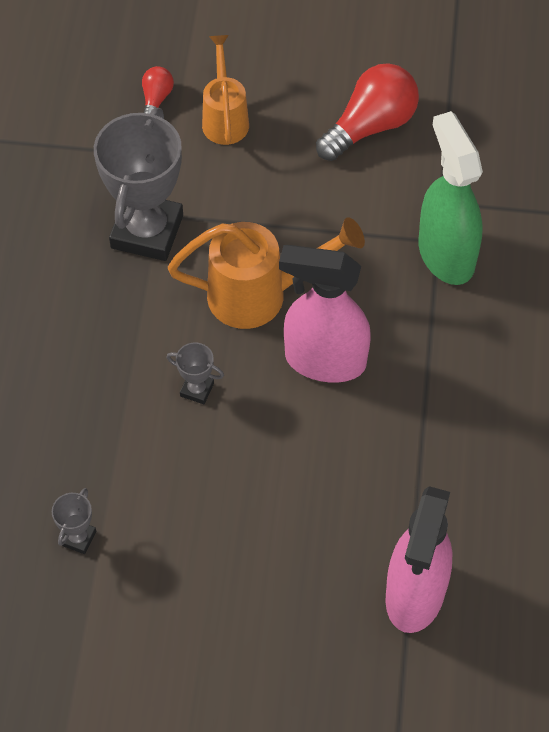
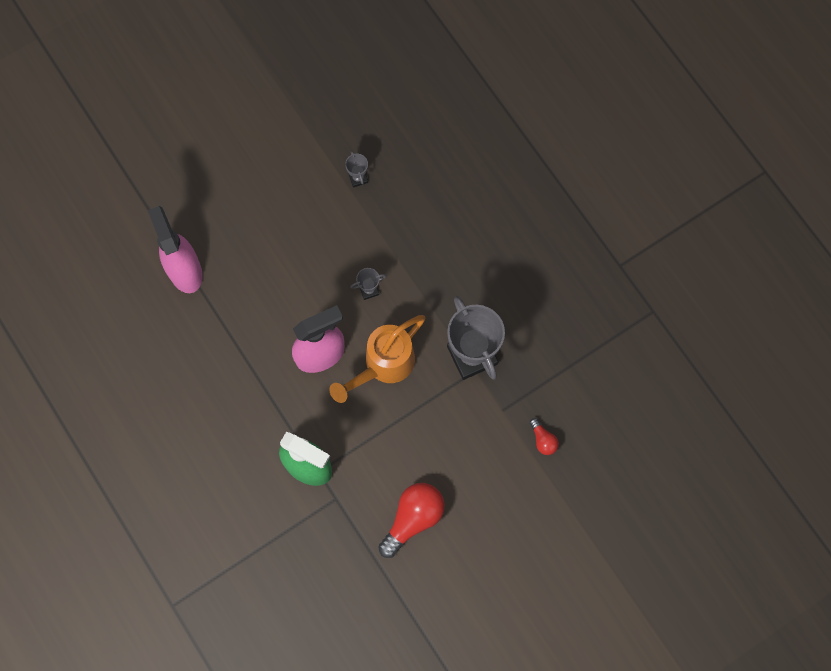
camera: 140 degrees right, 15 degrees up
orange watering can [202,35,249,145] -> none
red light bulb [316,63,419,161] -> red light bulb turned 150 degrees counterclockwise [378,483,445,558]

